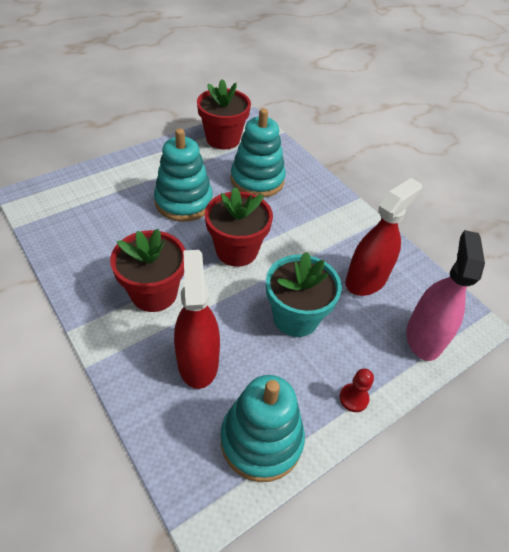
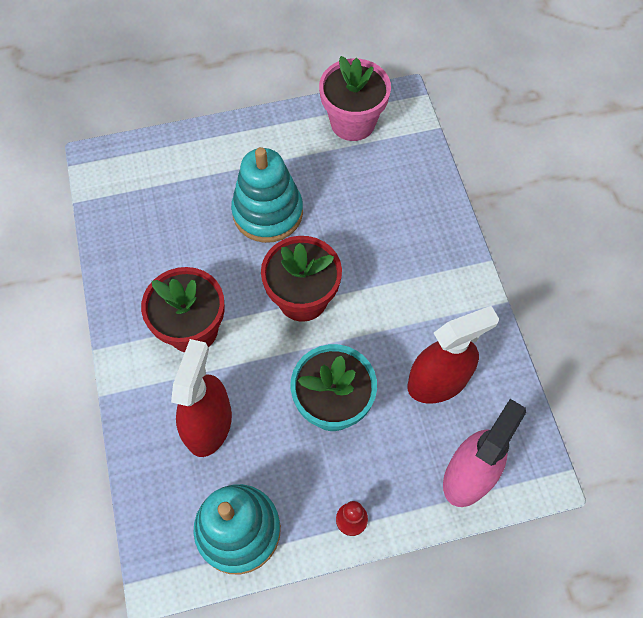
camera: 25 degrees right, 15 degrees up
red flower pot [197,79,251,150] -> pink flower pot [319,56,391,141]
turquoise stacking toy [231,108,286,198] -> none

